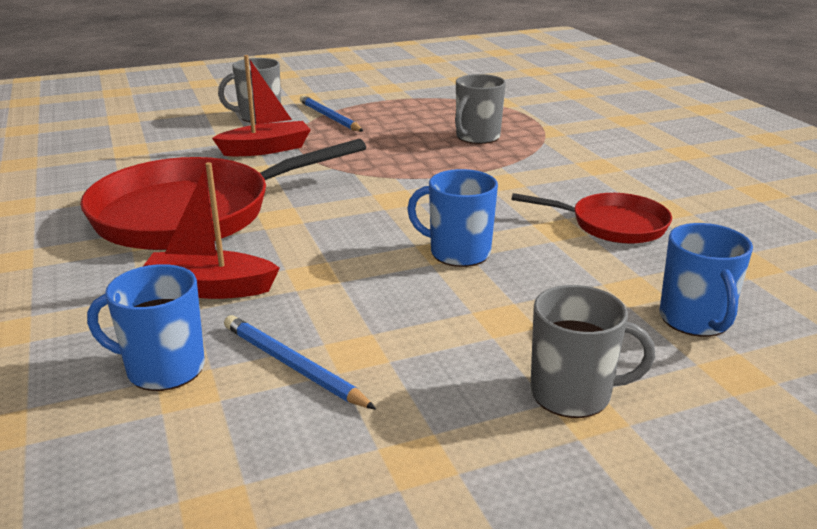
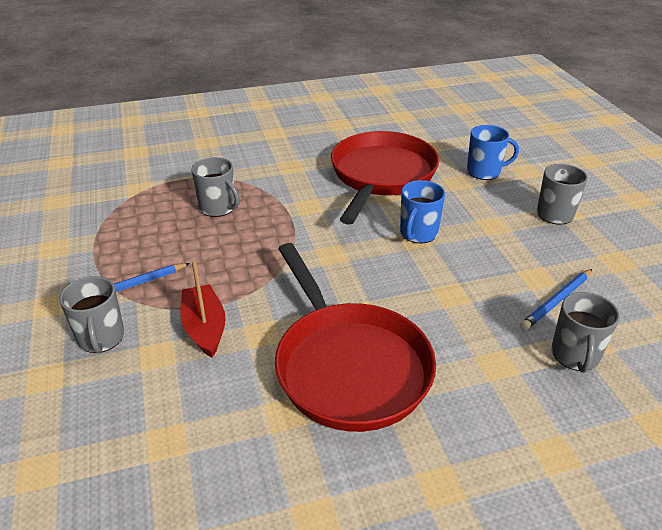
camera: 85 degrees left, 10 degrees up
blue mug [87,264,205,391] -> grey mug [551,292,620,373]
red boat [143,162,280,299] -> none
red pan [511,193,672,244] -> red pan [331,131,439,225], size x1.91

